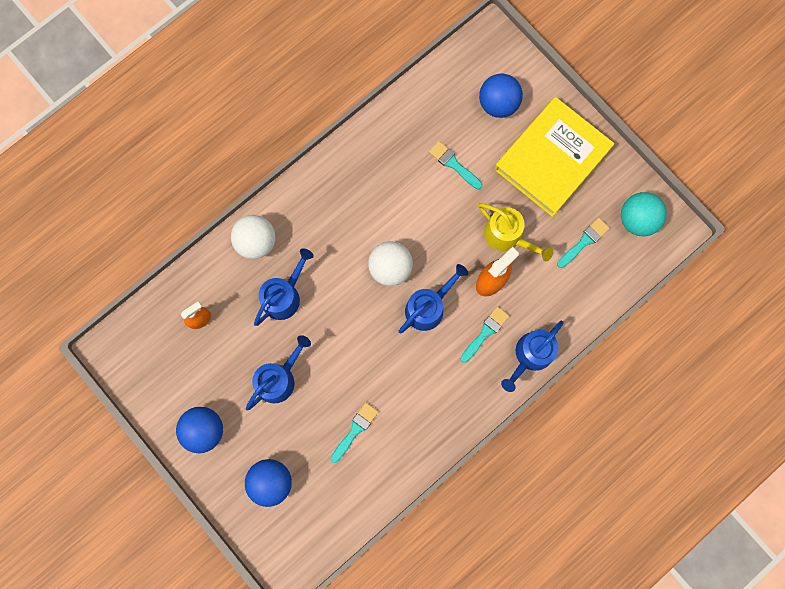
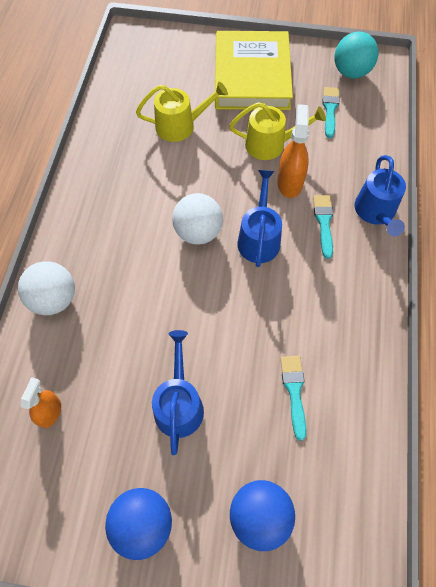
camera: 40 degrees left, 15 degrees down
blue watering can [254,248,314,326] -> none
turquoise brush [429,141,482,189] -> yellow watering can [136,82,228,142]
blue ball [479,74,523,118] -> none

